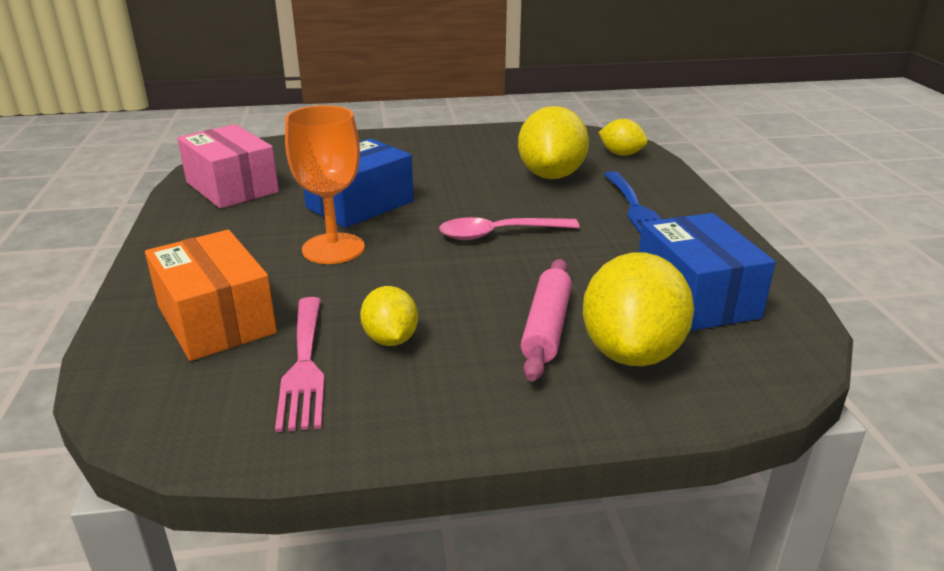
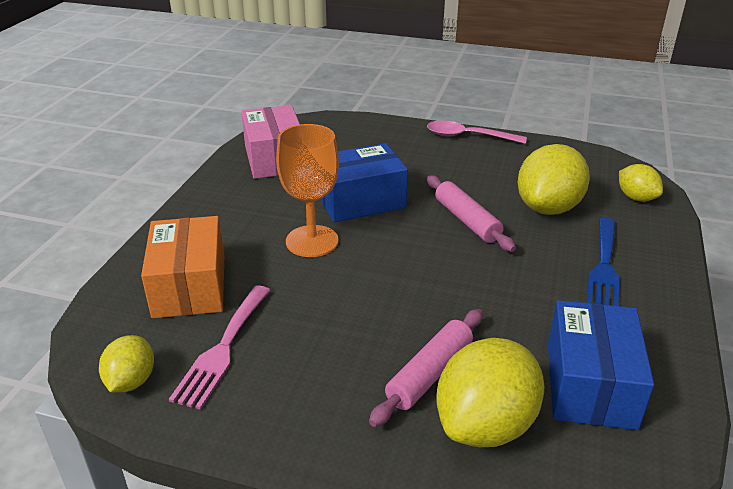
camera: 25 degrees right, 5 degrees up
yellow lemon [360,286,418,346] -> yellow lemon moved to [99,335,154,392]
pink spoon [439,217,580,240] -> pink spoon moved to [427,120,527,144]
none -> pink rolling pin [427,175,516,252]

